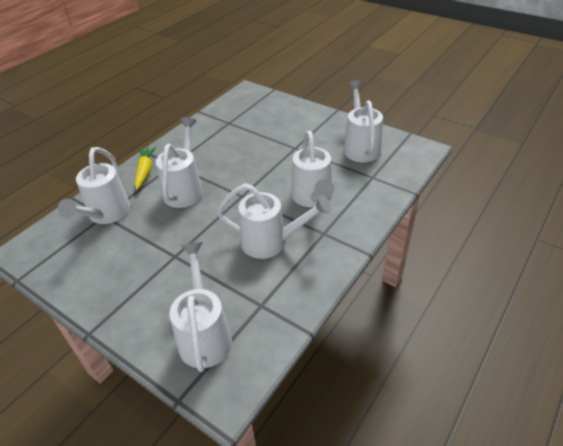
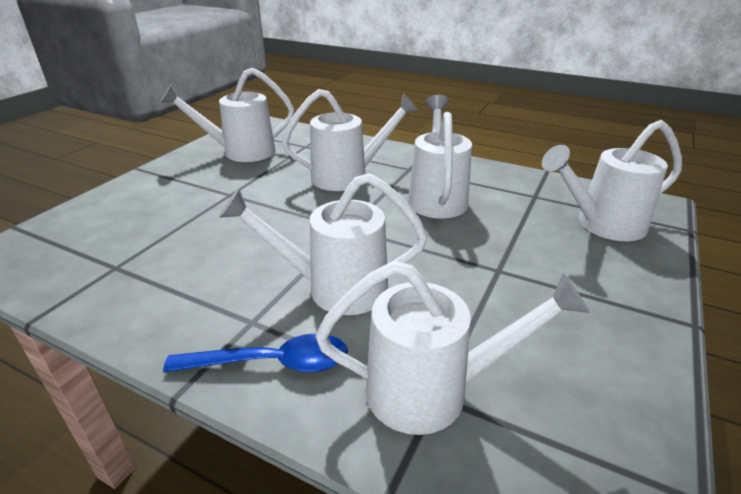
camera: 100 degrees left, 10 degrees down
yellow carrot [135,147,156,190] -> blue spoon [163,334,348,373]

